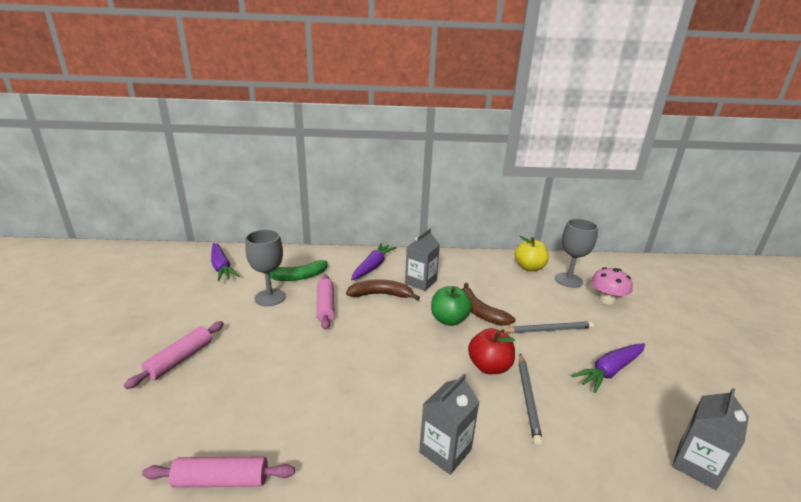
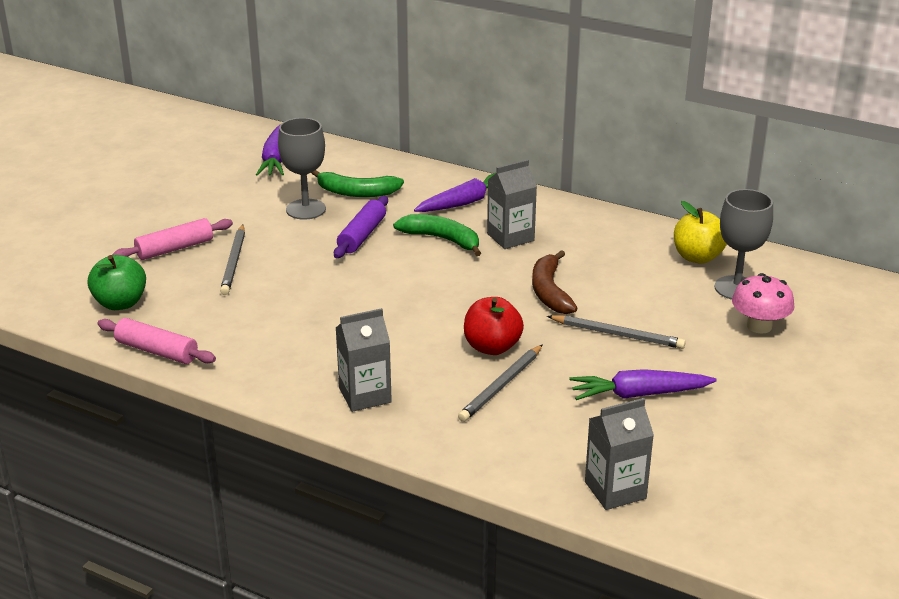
camera: 30 degrees right, 5 degrees up
pink rolling pin [317,274,335,330] -> purple rolling pin [334,196,388,258]
brown banana [346,279,420,301] -> green banana [393,214,481,256]
green apple [431,286,472,326] -> green apple moved to [88,255,146,310]
none -> grey pencil [220,225,245,295]

